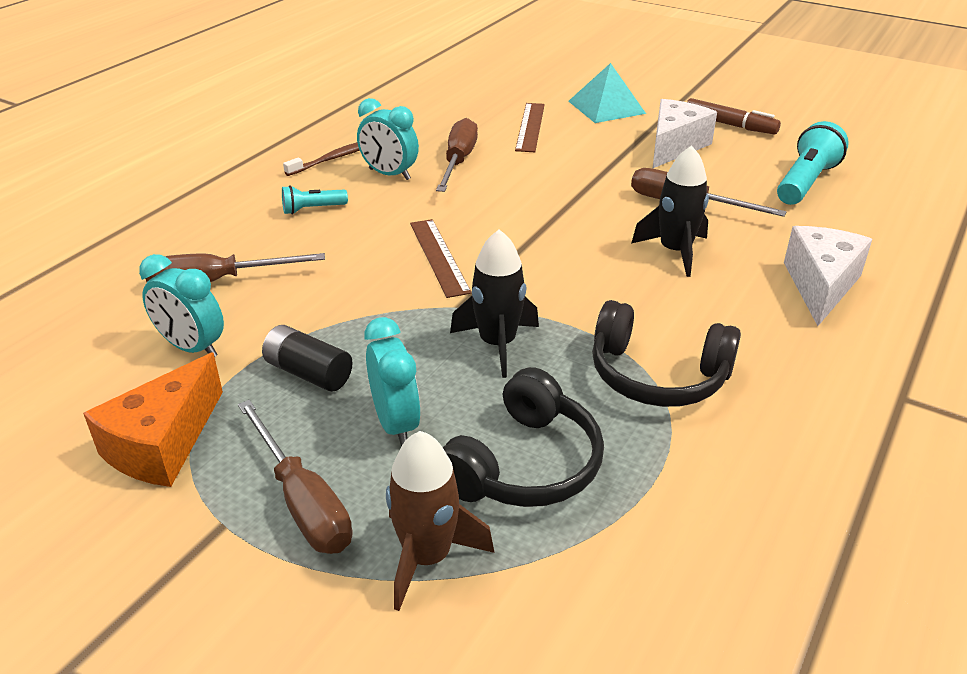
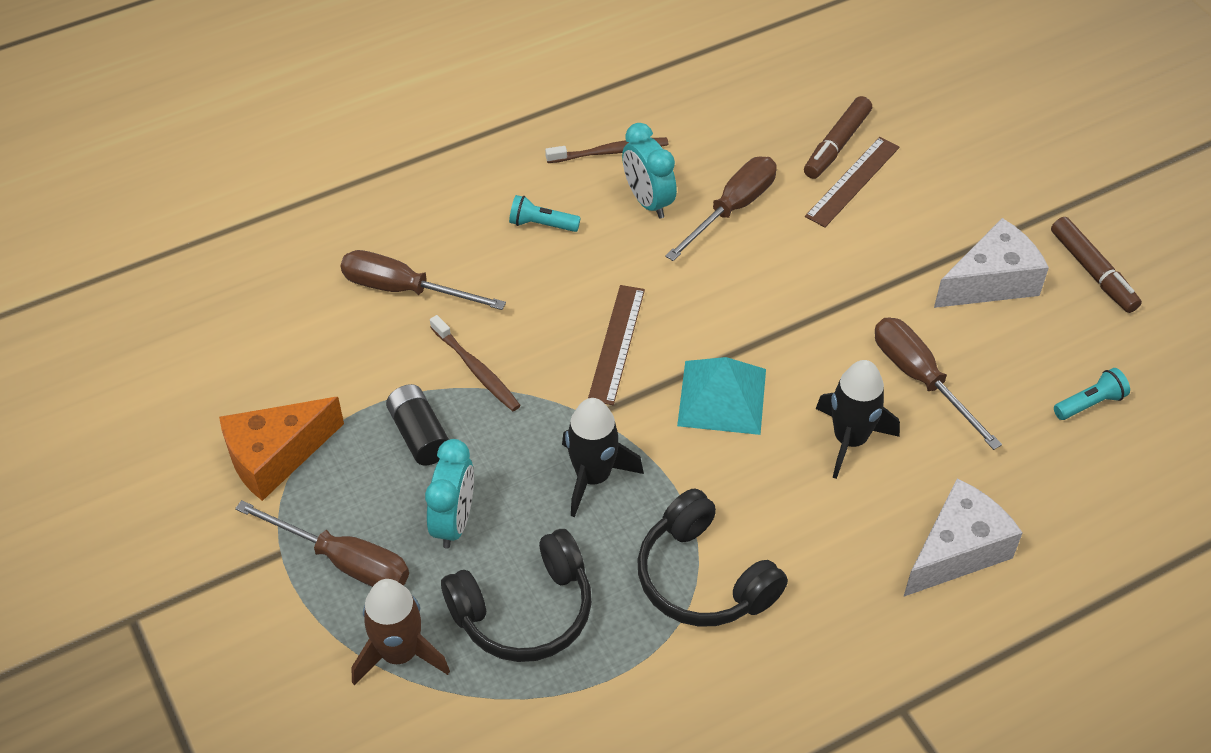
camera: 30 degrees right, 15 degrees up
turquoise clock [139,254,224,357] -> none
brown screwdriver [238,400,352,554] -> brown screwdriver turned 60 degrees counterclockwise [235,500,409,587]
turquoise pyramid [568,63,646,123] -> turquoise pyramid moved to [677,357,766,435]
turquoise flashlight [777,121,849,205] -> turquoise flashlight [1054,368,1130,420], size x0.55
none -> brown toothbrush [430,315,521,411]
none -> brown marker [804,96,872,179]

